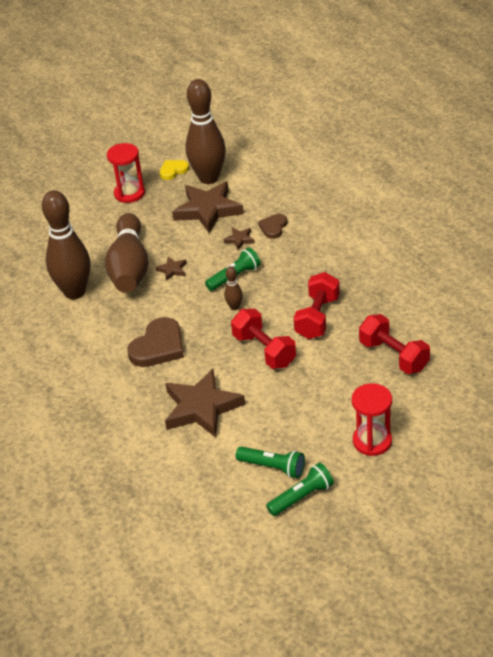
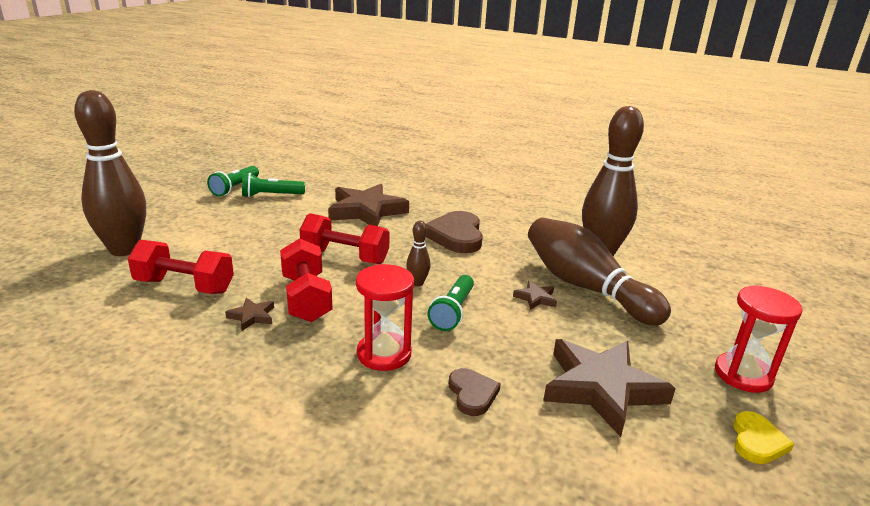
camera: 140 degrees right, 15 degrees down
brown bowling pin [185,79,226,184] -> brown bowling pin moved to [74,90,146,256]
brown star [224,228,255,250] -> brown star moved to [225,298,274,331]
red hourglass [352,383,392,456] -> red hourglass moved to [356,264,414,371]

